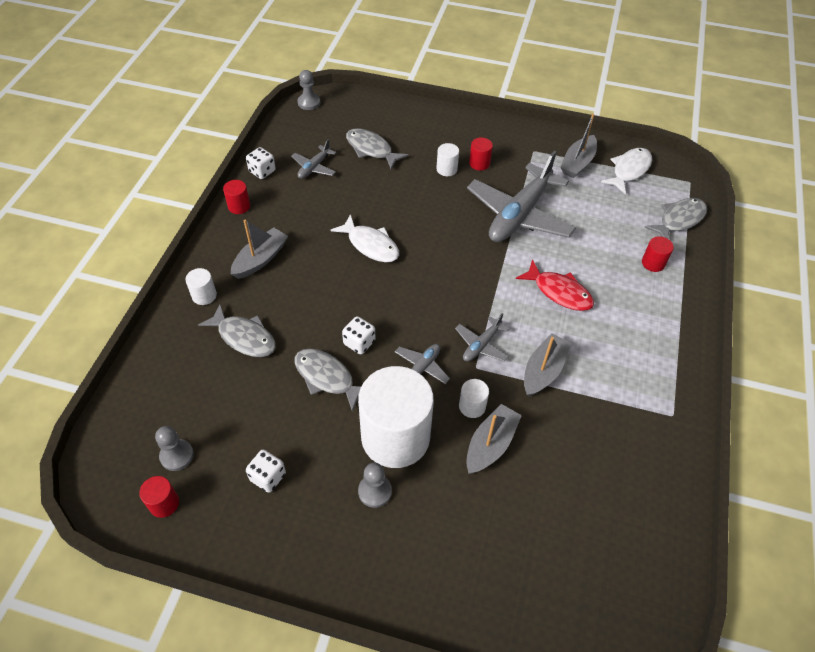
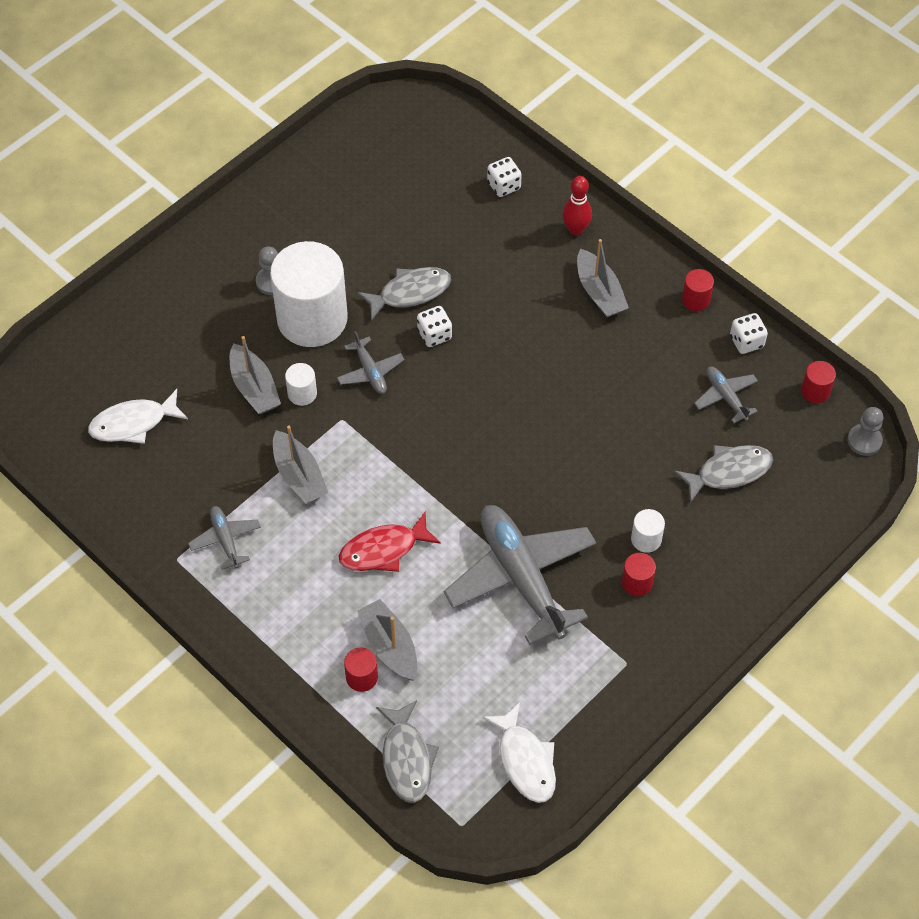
camera: 120 degrees right, 5 degrees up
red cylinder [139,476,179,518] -> red cylinder moved to [801,361,836,403]
grey pawn [155,426,194,471] -> none
white cylinder [186,268,217,305] -> red bowling pin [562,176,592,236]
grey fish [198,304,276,357] -> none
white dice [246,449,286,493] -> white dice moved to [487,157,522,197]
white fish [330,214,399,262] -> white fish moved to [88,389,188,444]
grey plane [455,313,509,362] -> grey plane moved to [188,506,261,570]
grey boat [560,114,597,178] -> grey boat moved to [357,599,417,680]

